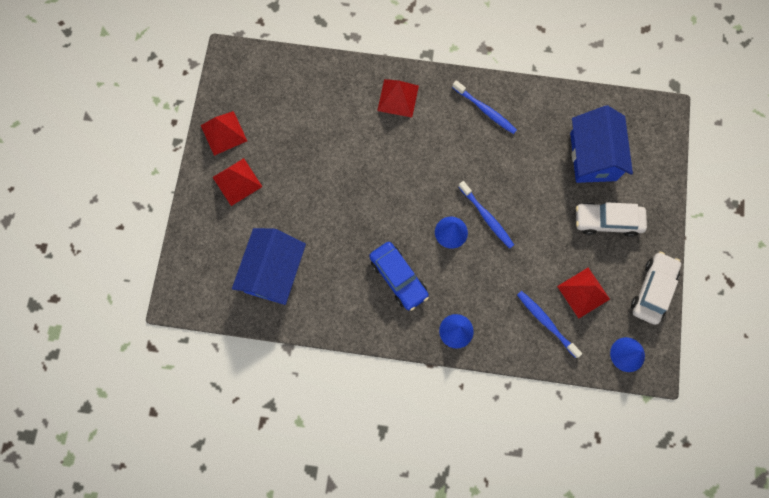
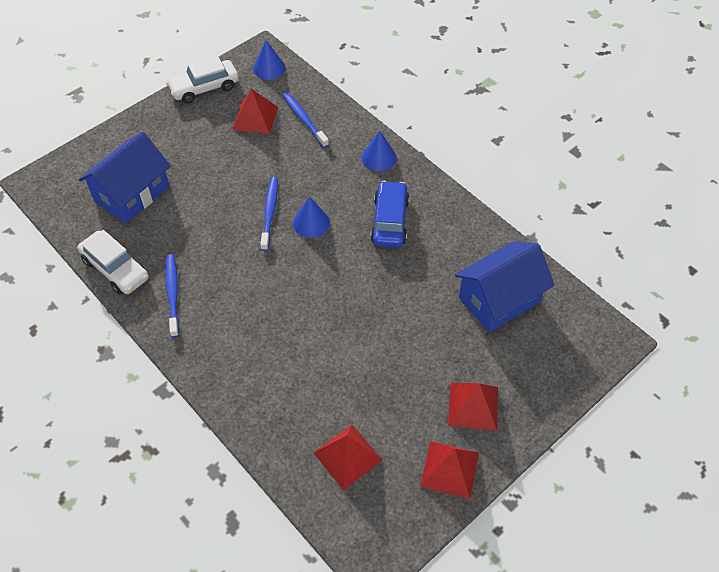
camera: 140 degrees left, 20 degrees down
red pyramid [377,79,419,117] -> red pyramid moved to [313,425,383,490]
blue toothbrush [517,291,582,358] -> blue toothbrush turned 150 degrees clockwise [283,92,329,148]
white car [576,202,647,237] -> white car moved to [78,230,149,294]

